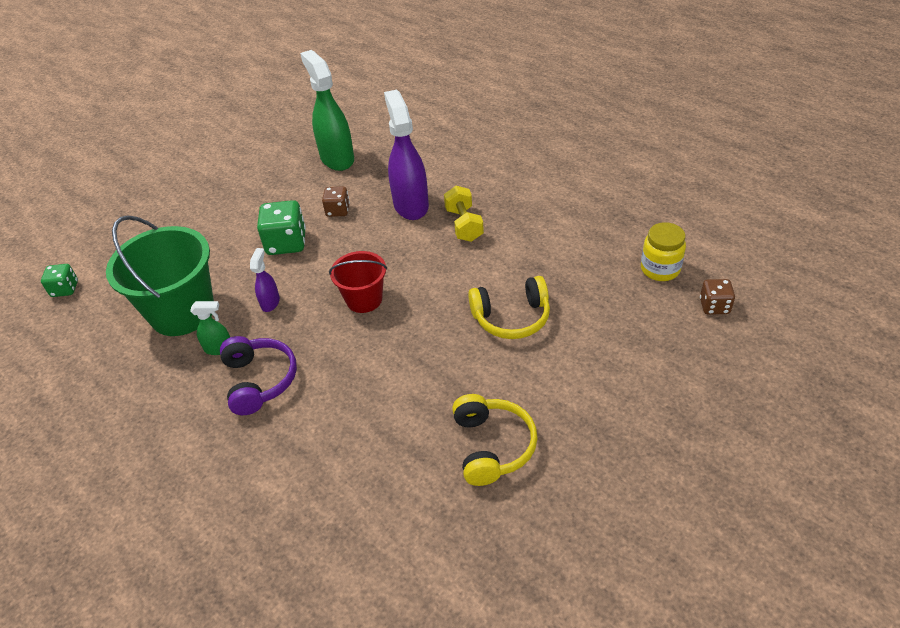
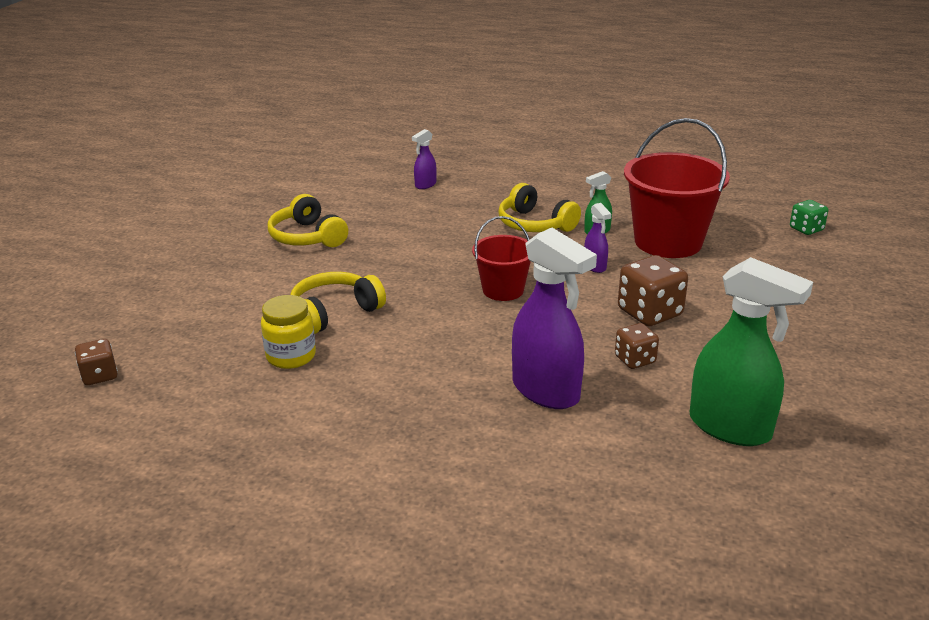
camera: 150 degrees right, 15 degrees down
green bucket [106,215,214,336] -> red bucket [624,118,730,258]
purple headphones [220,336,297,415] -> yellow headphones [499,183,581,232]
green dice [257,200,306,255] -> brown dice [618,255,688,326]
yellow dumbbell [444,186,484,242] -> none
yellow jar [641,222,686,281] -> yellow jar moved to [261,295,316,369]
none -> purple spray bottle [412,129,436,189]

